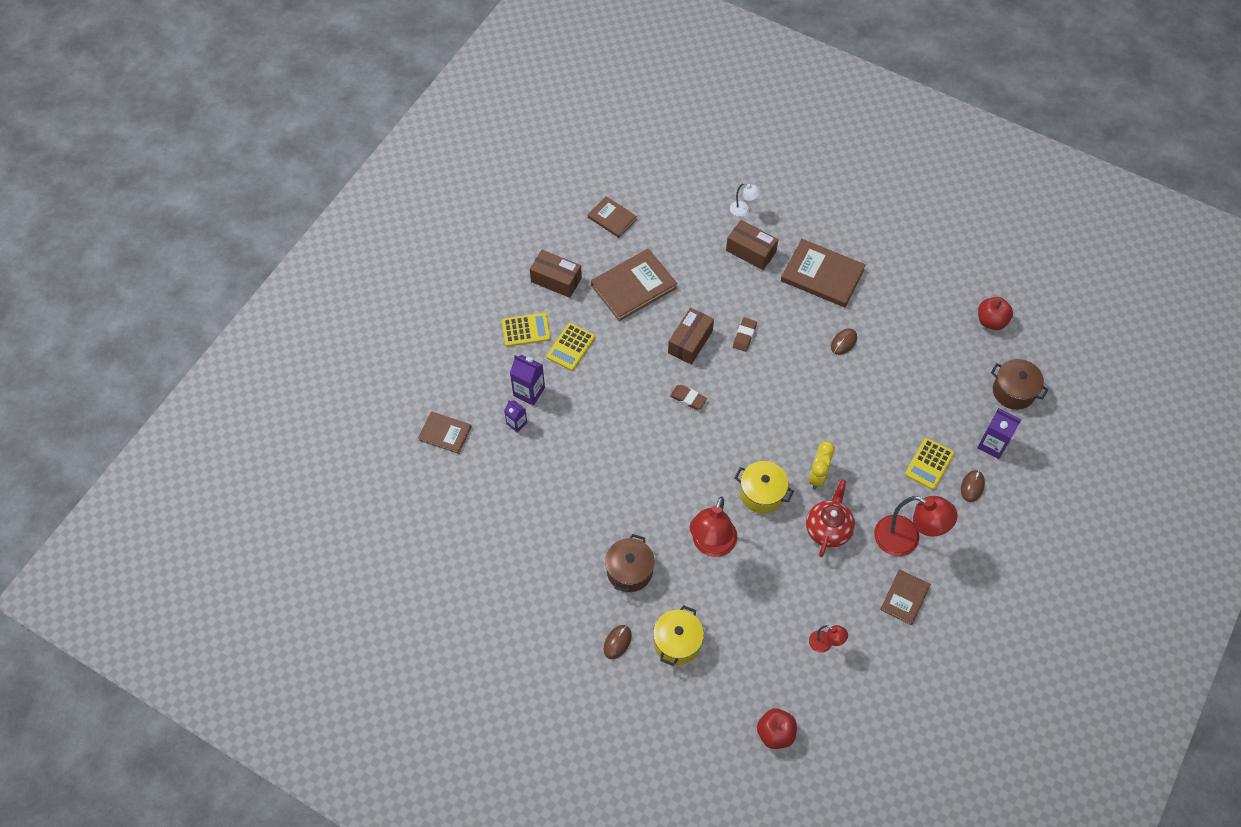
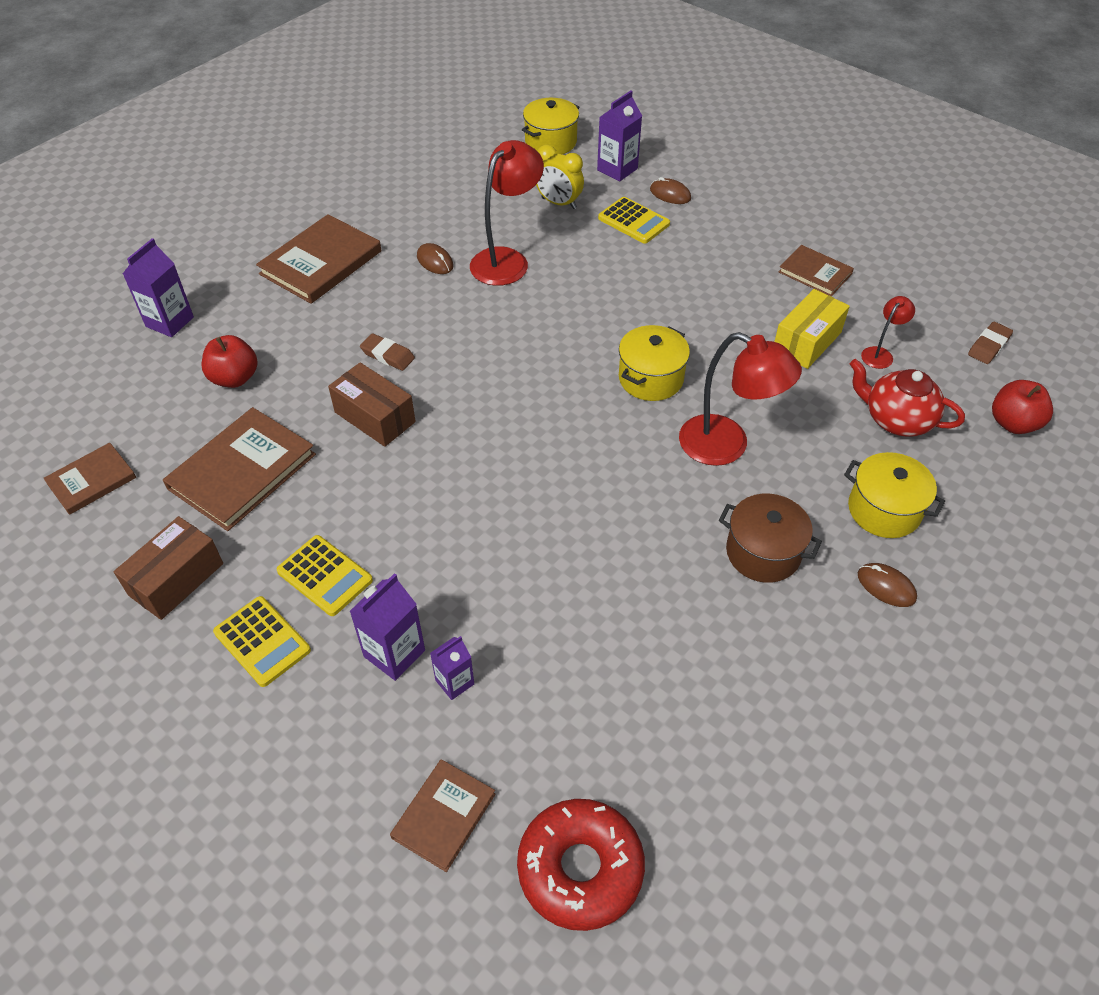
camera: 80 degrees left, 10 degrees down
yellow calculator [502,313,551,347] -> yellow calculator turned 135 degrees clockwise [213,596,311,687]
brown book [591,248,677,321] -> brown book turned 60 degrees clockwise [163,407,316,531]
brown eraser [670,385,707,410] -> brown eraser moved to [968,322,1013,364]
brown box [726,220,779,270] -> none
white lamp [730,183,761,217] -> purple carton [123,238,194,337]
red teapot [806,479,855,557] -> red teapot moved to [850,359,965,437]
yellow clock [809,441,835,490] -> yellow clock moved to [536,145,584,209]
red lamp [874,496,957,556] -> red lamp moved to [470,140,544,286]
red apple [978,297,1013,330] -> red apple moved to [201,335,257,388]
brown pot [991,359,1048,410] -> yellow pot [522,98,580,154]
none -> red donut [517,799,645,931]
none -> yellow box [774,289,850,369]

